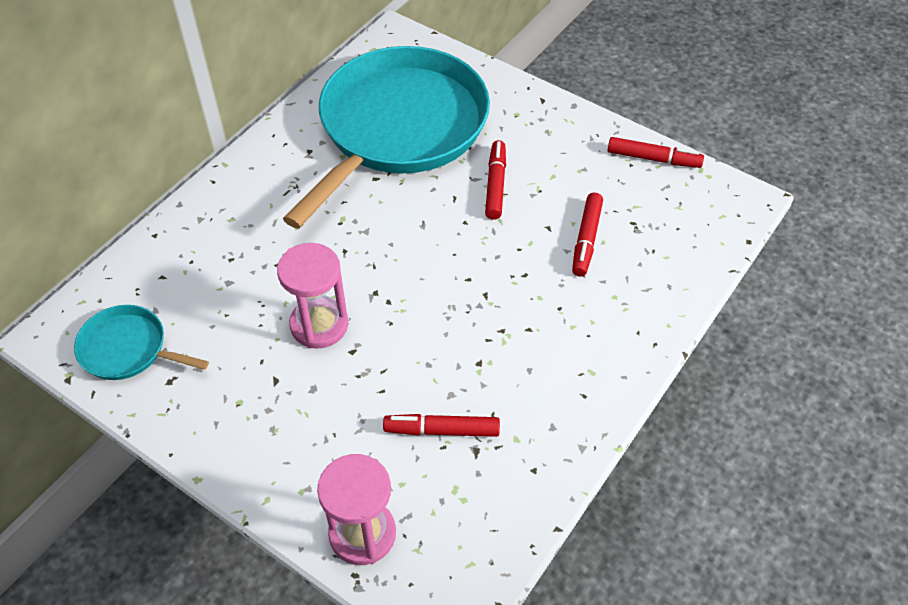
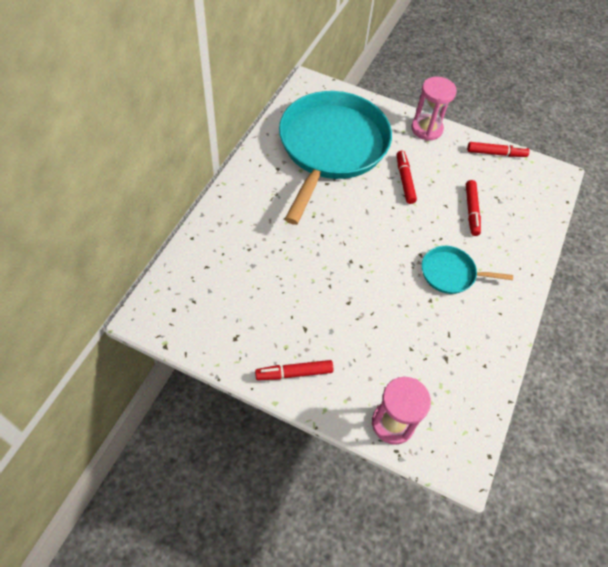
camera: 15 degrees left, 5 degrees up
turquoise pan [74,305,209,380] -> turquoise pan moved to [422,246,513,294]
pink hourglass [277,243,348,349] -> pink hourglass moved to [411,77,457,141]
red marker [383,414,500,437] -> red marker moved to [255,360,333,380]

